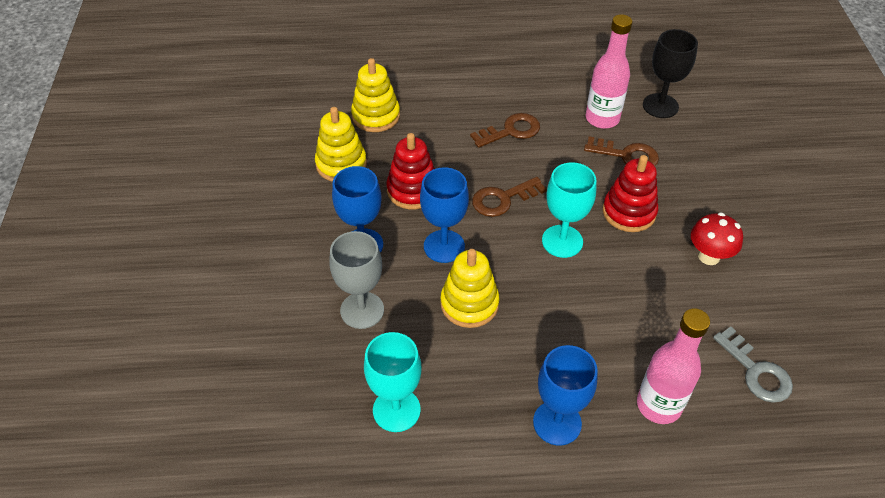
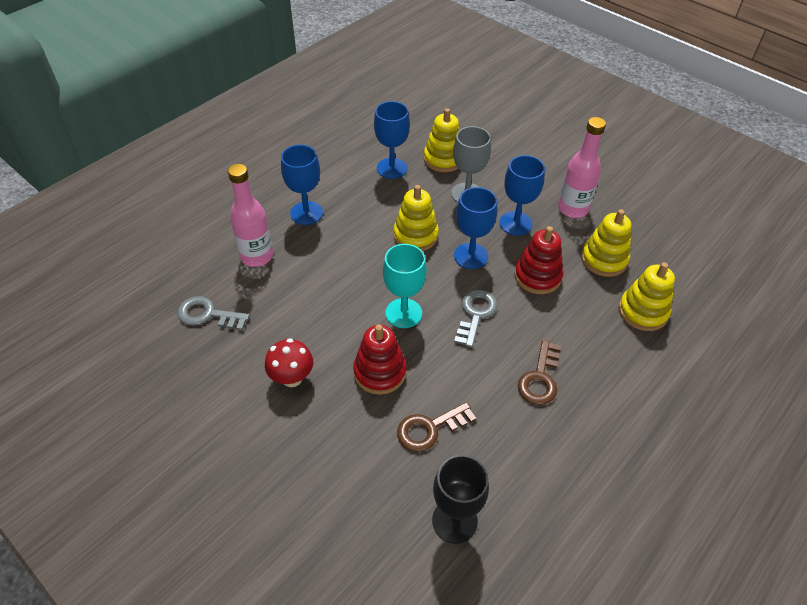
camera: 135 degrees right, 0 degrees up
turquoise goblet [364,332,422,432] -> blue goblet [374,101,410,179]
brown key [472,177,547,217] -> grey key [454,290,498,348]
pink bottle [586,14,632,129] -> pink bottle moved to [558,117,606,218]
none -> yellow stacking toy [424,108,460,172]

